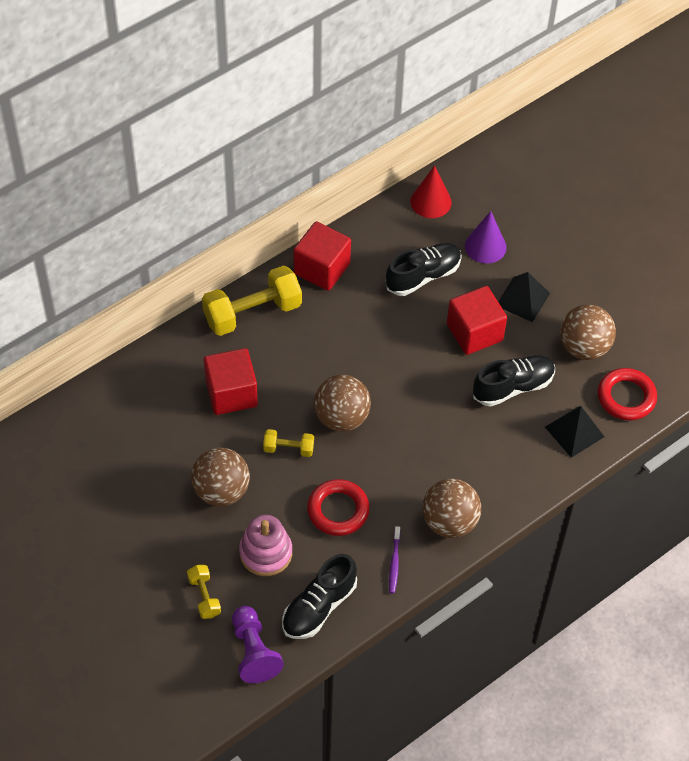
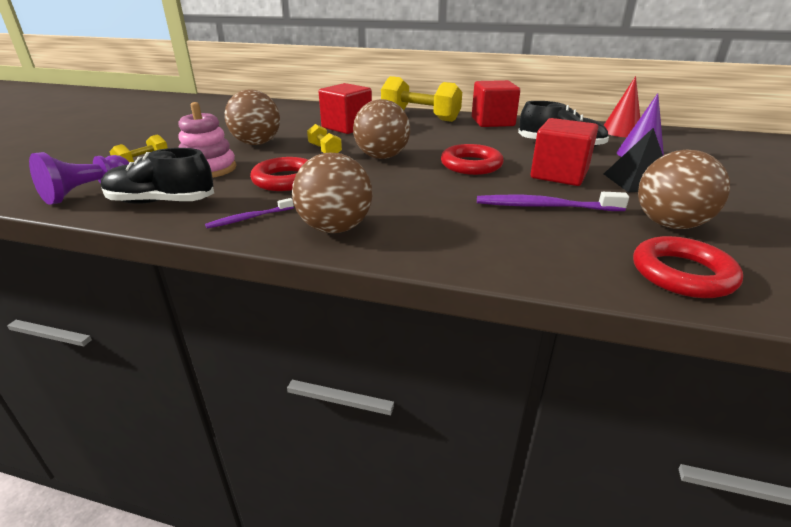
camera: 55 degrees right, 25 degrees down
black shoe [473,355,555,406] -> purple toothbrush [477,192,629,211]
black pyramid [545,406,605,458] -> none
none -> red ring [441,144,504,175]

